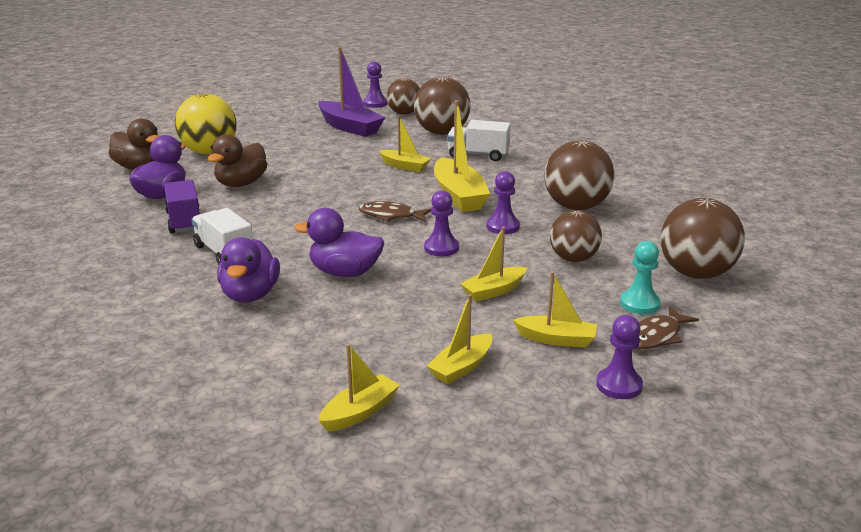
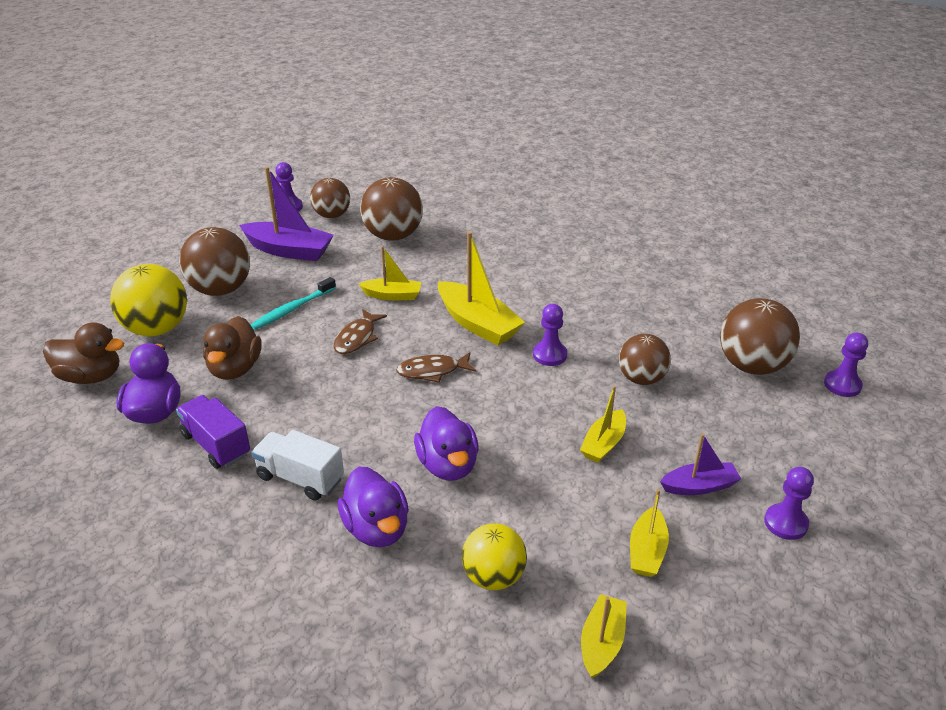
camera: 25 degrees left, 10 degrees up
purple duck [294,208,384,277] -> purple duck turned 90 degrees counterclockwise [414,406,479,481]
purple pawn [424,190,459,256] -> purple pawn moved to [824,333,868,397]
white truck [447,120,511,161] -> none
yellow boat [513,271,597,347] -> purple boat [660,433,741,495]
brown ball [544,141,615,210] -> brown ball moved to [179,227,250,296]
turquoise pawn [620,241,661,314] -> none
brown fish [635,306,699,350] -> brown fish moved to [334,309,387,354]
none -> turquoise toothbrush [250,277,336,330]
none -> yellow ball [462,523,527,590]

